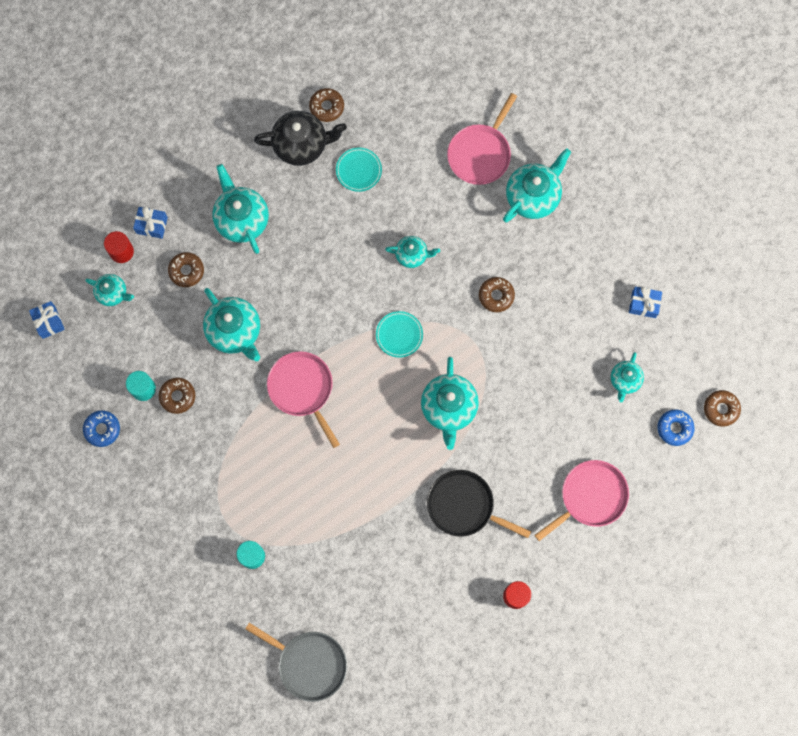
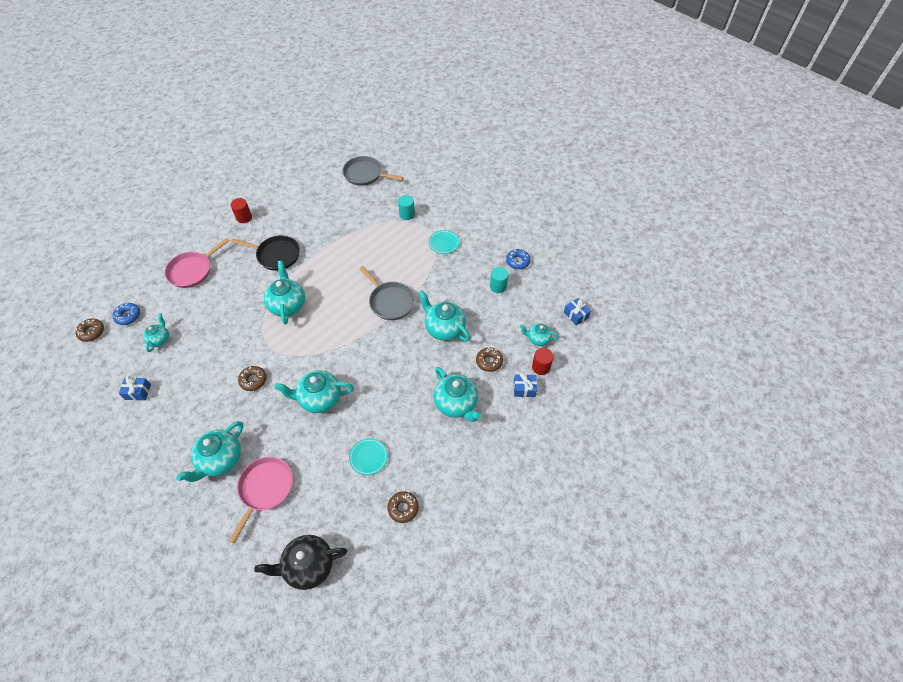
camera: 170 degrees right, 20 degrees down
brown donut [159,378,195,414] -> none
black teapot [254,111,347,166] -> black teapot moved to [254,535,347,590]
pink pan [267,351,340,448] -> grey pan [359,266,415,320]
turquoise plate [376,311,423,358] -> turquoise plate moved to [429,230,459,254]
turquoise teapot [385,236,440,268] -> turquoise teapot [274,370,354,413], size x1.72

